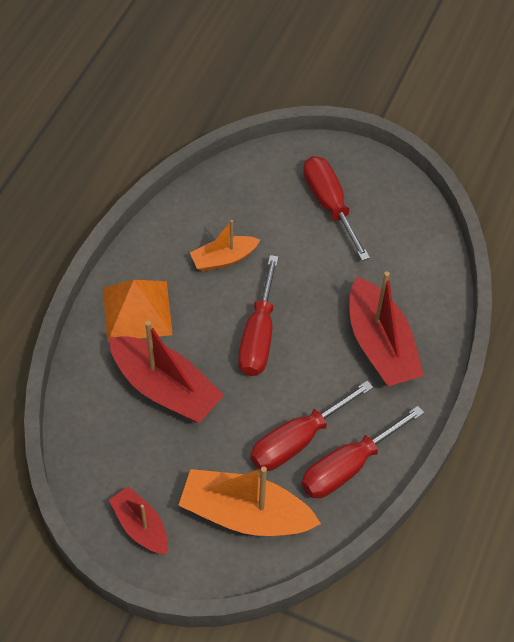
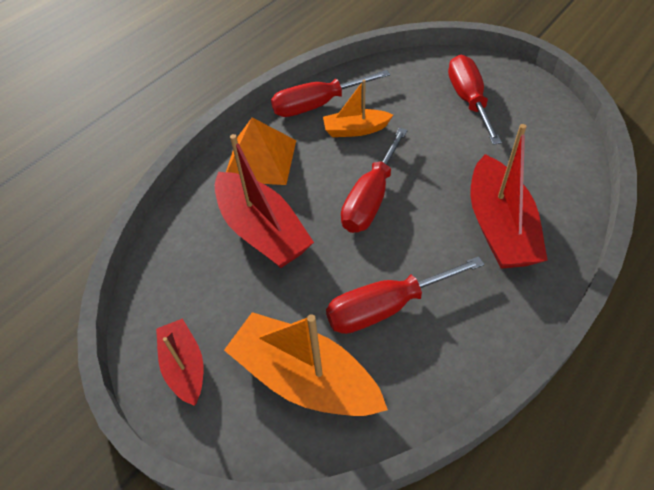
camera: 20 degrees right, 5 degrees down
red screwdriver [302,406,424,498] -> red screwdriver moved to [271,70,390,117]

